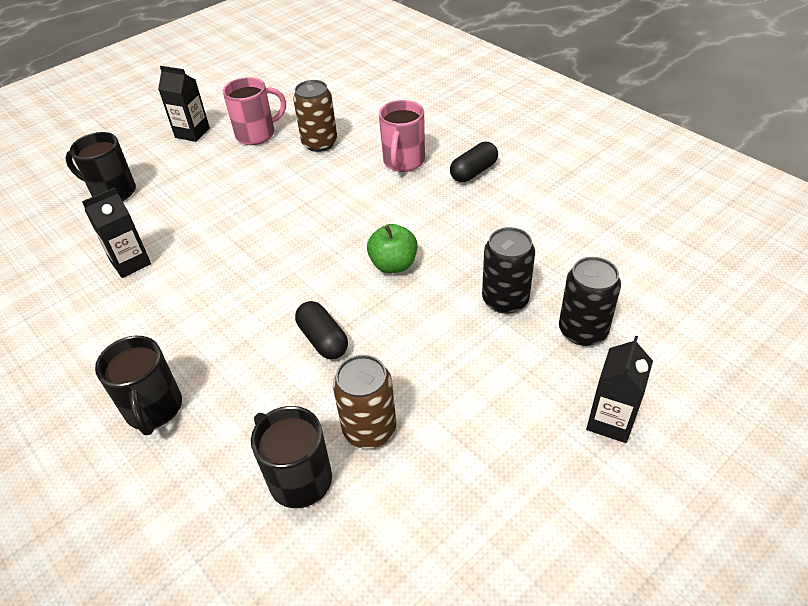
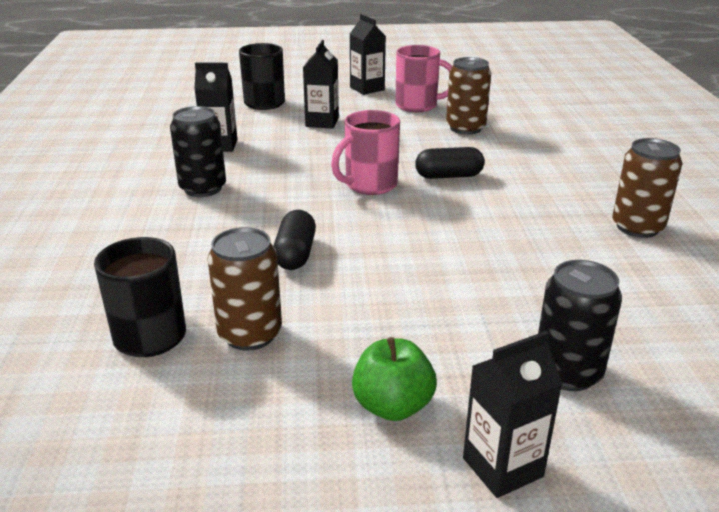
camera: 35 degrees right, 15 degrees down
black mug [95,336,182,435] -> none
green apple [367,224,418,273] -> green apple moved to [352,337,437,421]
pink mug [379,100,425,172] -> pink mug moved to [331,110,400,195]
black capsule [450,142,498,182] -> black capsule moved to [415,147,485,179]
black can [482,227,535,314] -> black can moved to [170,106,226,197]
none -> black carton [303,40,339,129]
none -> brown can [612,138,682,238]

